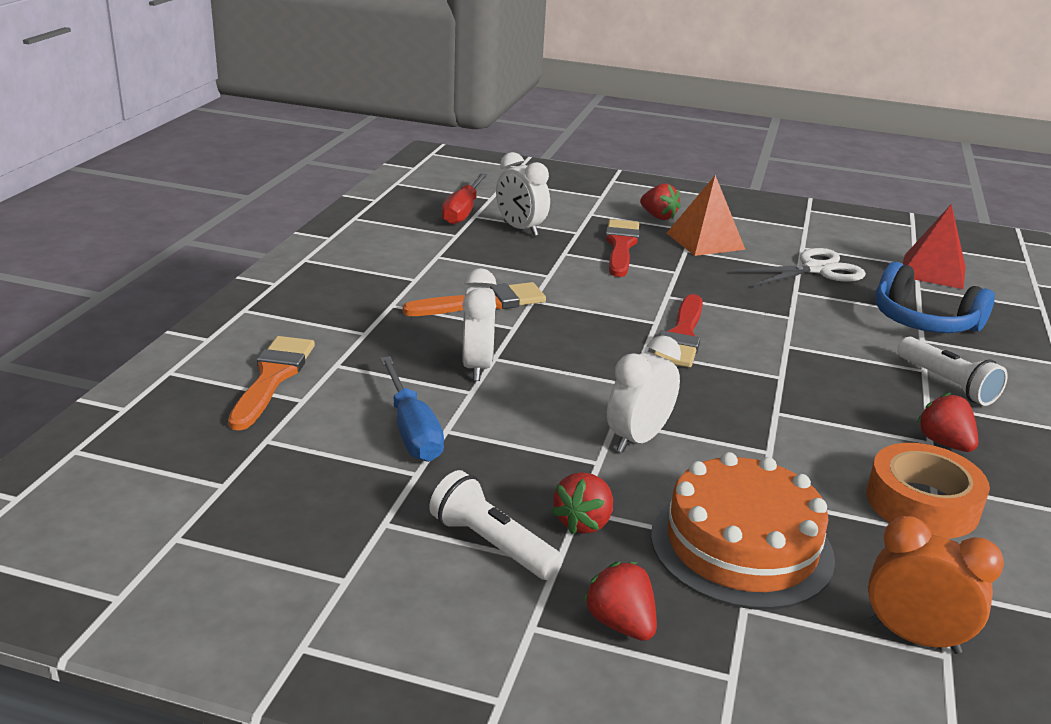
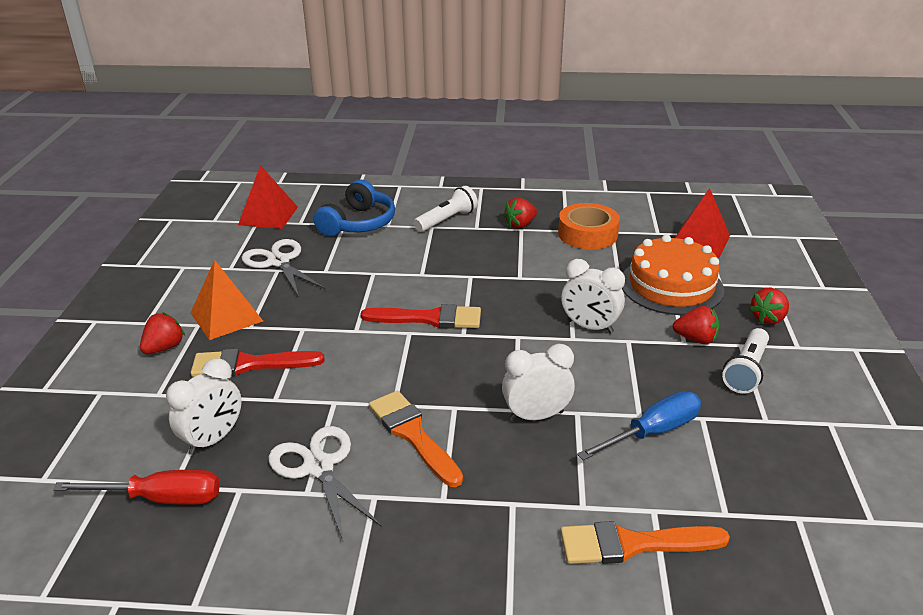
camera: 100 degrees left, 5 degrees up
orange clock [868,516,1004,654] -> red pyramid [675,188,730,258]
none -> white scissors [268,426,382,541]

